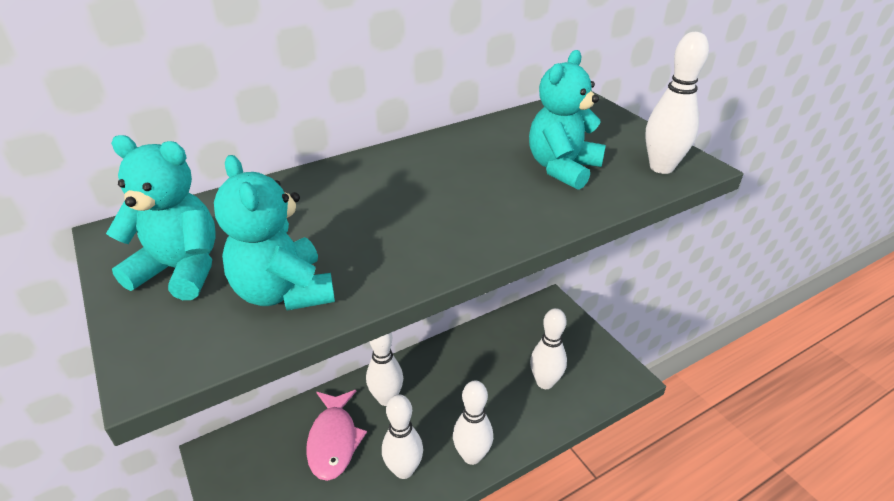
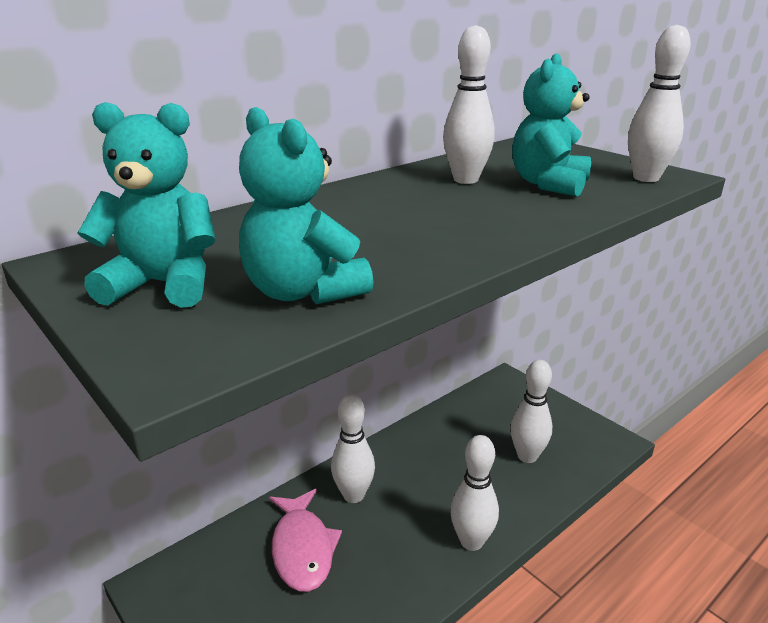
camera: 10 degrees left, 10 degrees down
white bowling pin [382,394,423,479] -> white bowling pin moved to [443,25,495,184]

